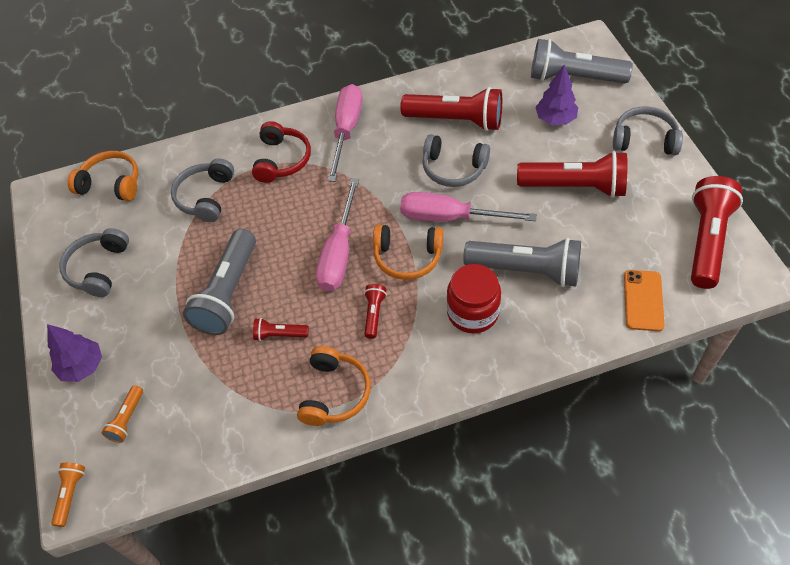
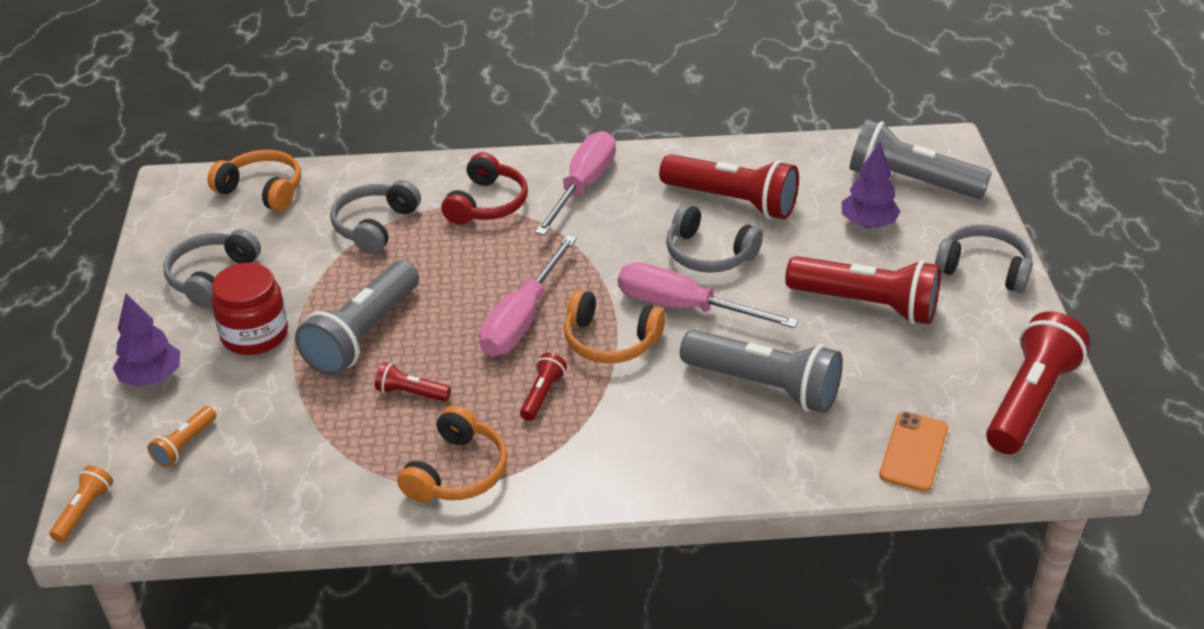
camera: 10 degrees right, 15 degrees down
red jar [447,264,501,333] -> red jar moved to [211,263,288,355]

